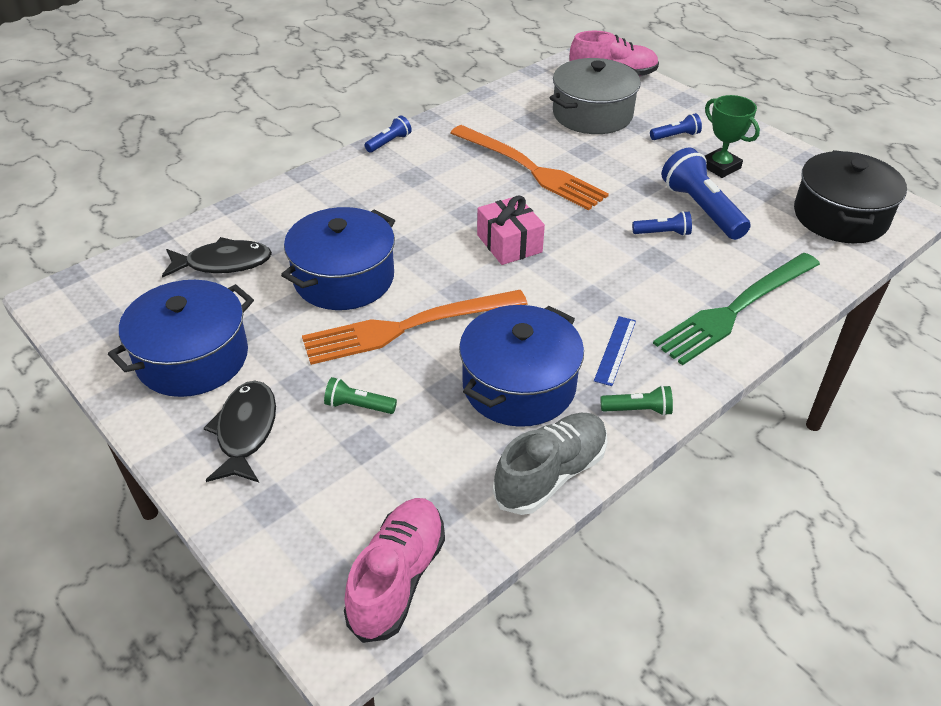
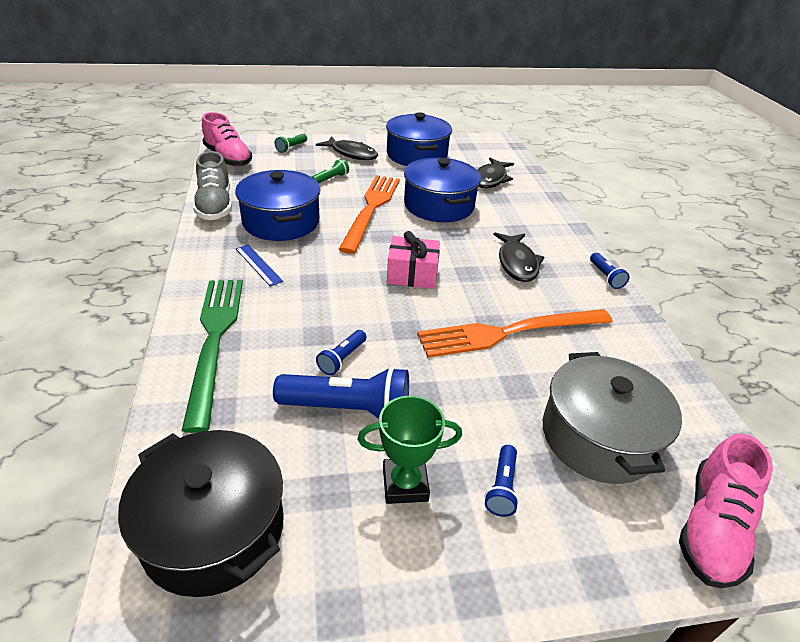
camera: 120 degrees right, 5 degrees down
green flashlight [600,385,673,416] -> green flashlight moved to [275,134,307,153]
none -> black fish [493,233,544,282]

